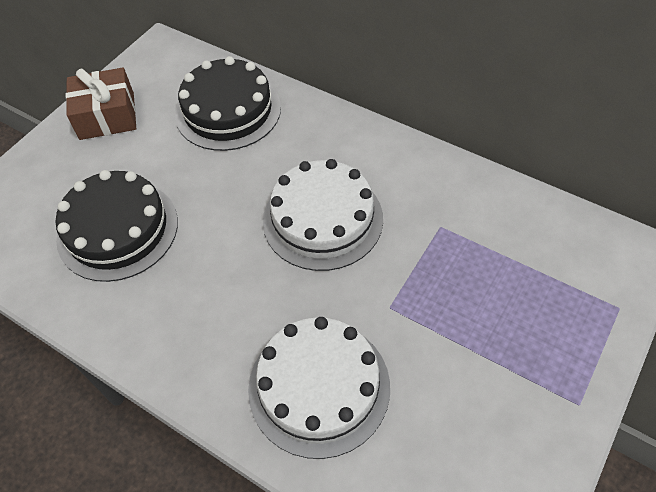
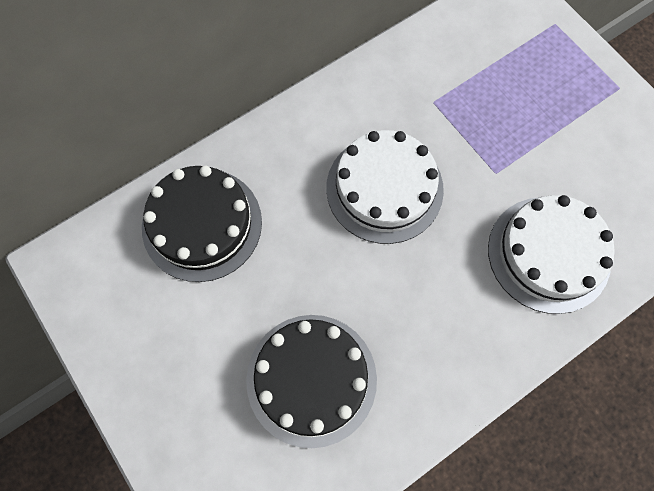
camera: 70 degrees left, 15 degrees up
brown gift [66,68,136,140] -> none

